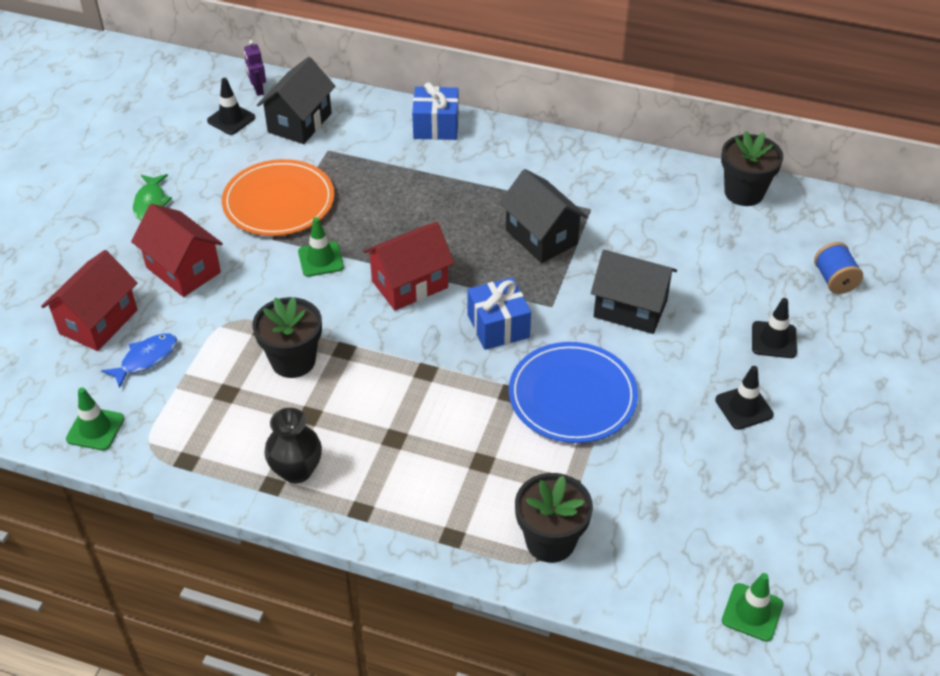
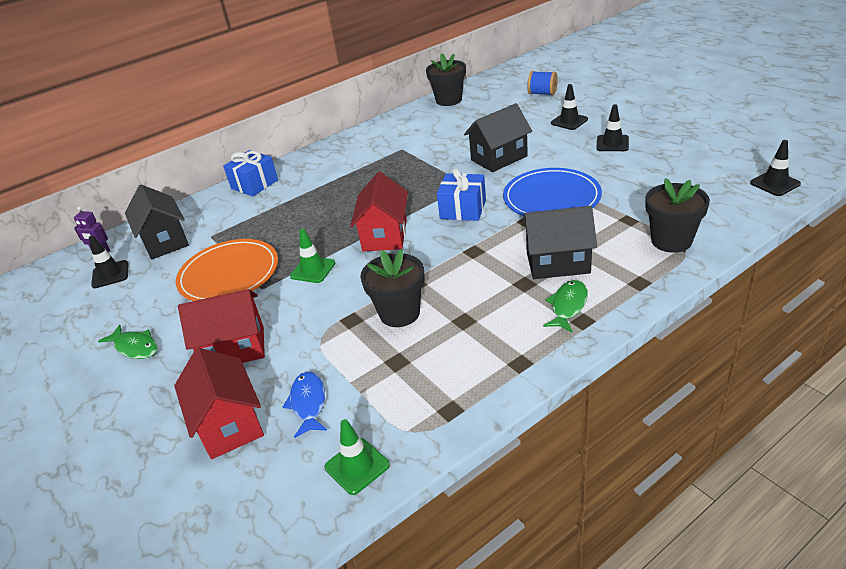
camera: 50 degrees left, 10 degrees down
black vase [264,408,322,484] -> none
black house [499,169,588,263] -> black house moved to [522,206,597,279]
green traffic cone [722,573,783,642] -> black traffic cone [750,140,801,196]
none -> green fish [543,280,588,333]

